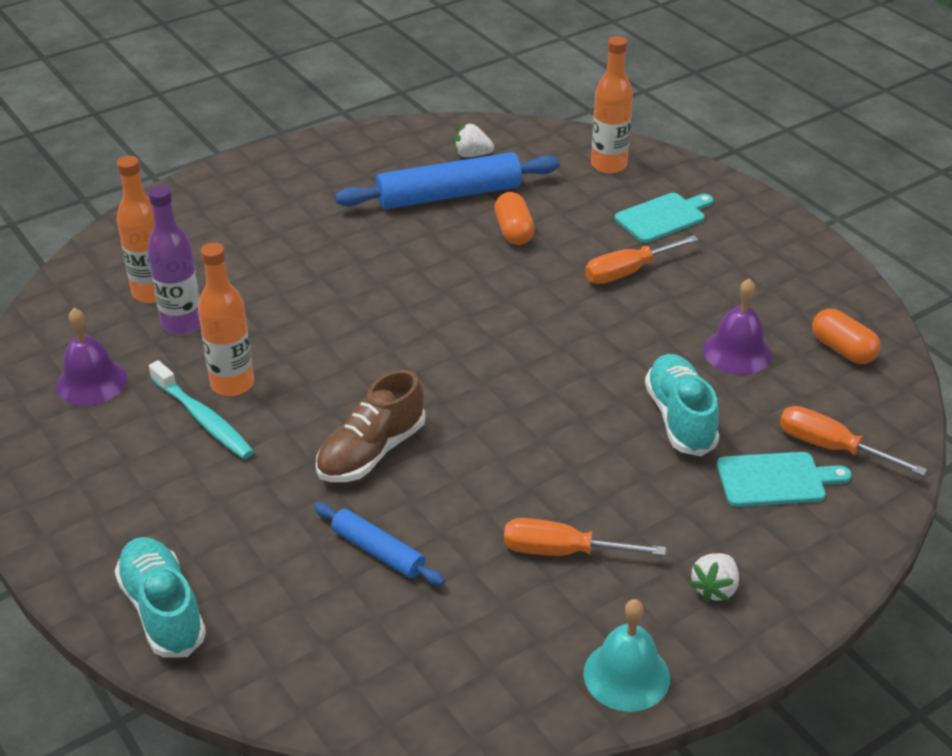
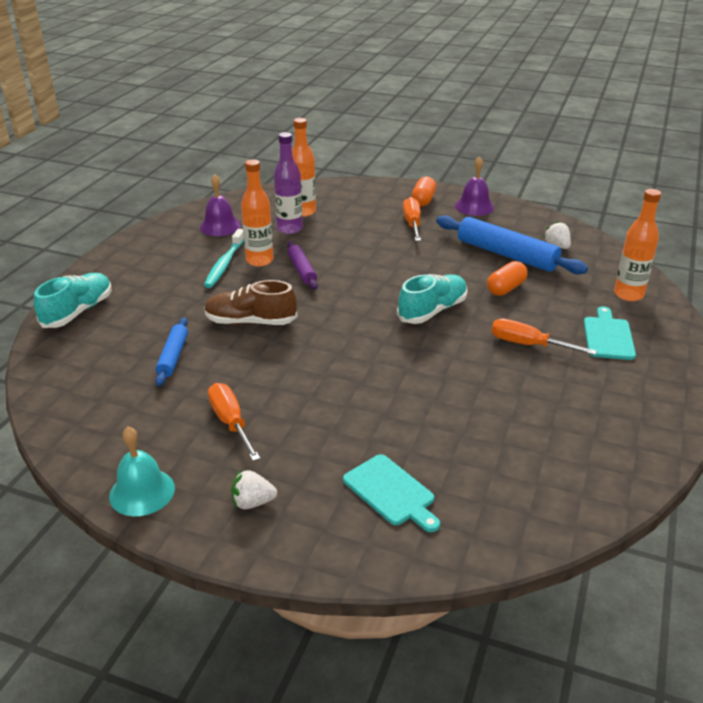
camera: 55 degrees right, 5 degrees down
turquoise cutting board [615,193,714,243] -> turquoise cutting board turned 105 degrees counterclockwise [584,306,636,360]
turquoise shoe [645,354,719,456] -> turquoise shoe moved to [397,274,467,324]
purple bell [703,278,772,375] -> purple bell moved to [455,156,494,216]
orange screwdriver [780,406,927,476] -> orange screwdriver moved to [403,197,421,241]
orange capsule [812,309,881,364] -> orange capsule moved to [411,176,436,206]
none -> purple rolling pin [287,241,318,290]

